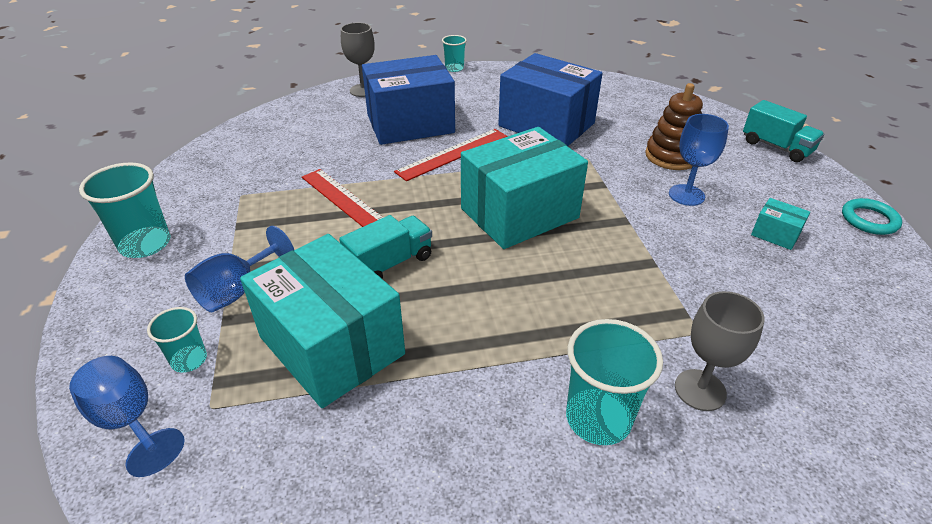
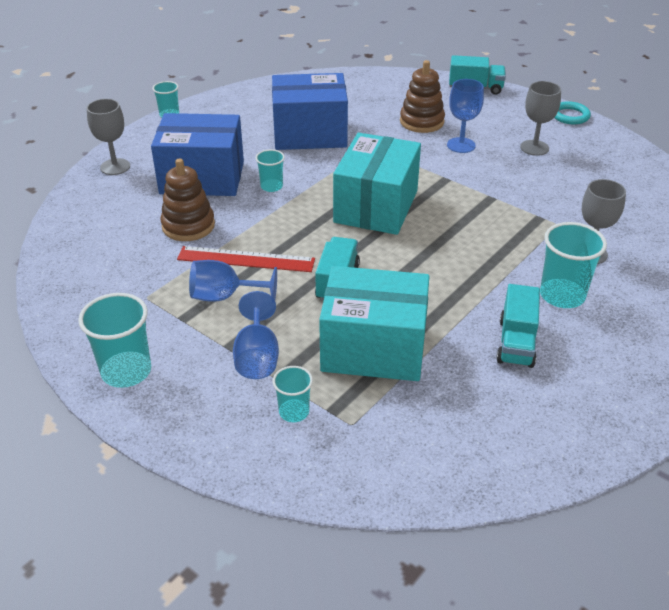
camera: 40 degrees left, 0 degrees up
blue goblet [69,356,185,477] -> blue goblet moved to [189,260,277,302]
blue box [362,55,455,145] -> blue box turned 60 degrees clockwise [151,113,244,196]
red ruler [394,129,508,181] -> turquoise cup [255,149,285,192]
turquoise box [751,198,810,250] -> grey goblet [520,81,561,156]
none -> brown stacking toy [161,159,215,241]
none -> turquoise truck [496,284,540,368]

